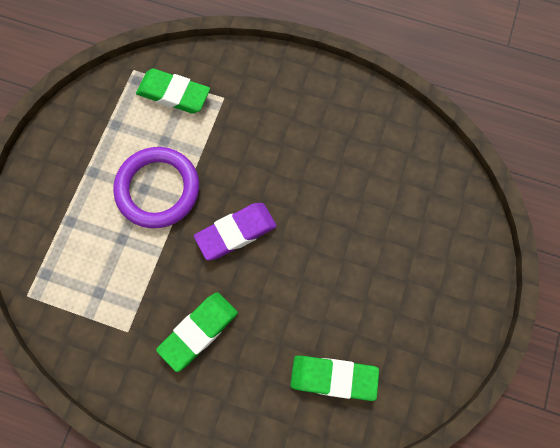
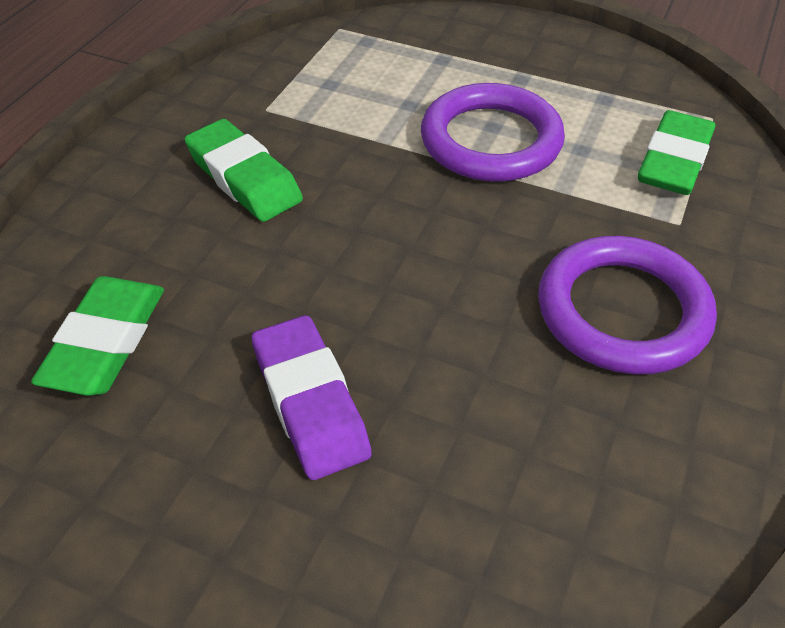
camera: 95 degrees right, 25 degrees down
purple eraser [194,203,276,260] -> purple eraser moved to [252,315,372,480]
none -> purple ring [538,236,717,375]

